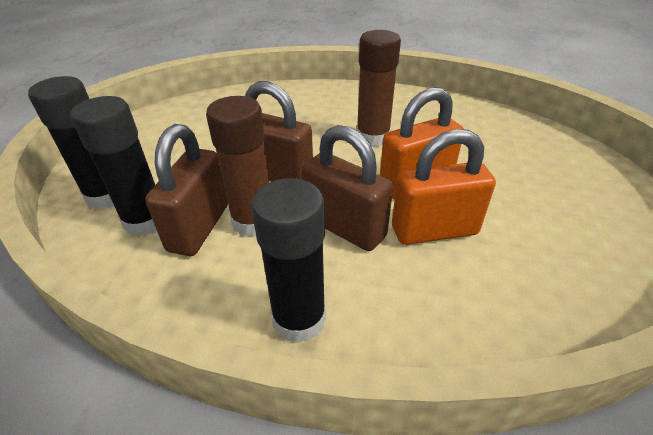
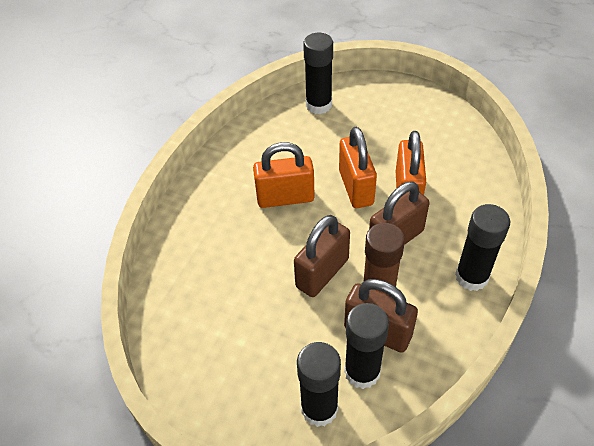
camera: 75 degrees left, 10 degrees up
brown glue stick [356,30,401,147] -> orange padlock [253,142,315,208]
none -> black glue stick [303,33,333,114]

